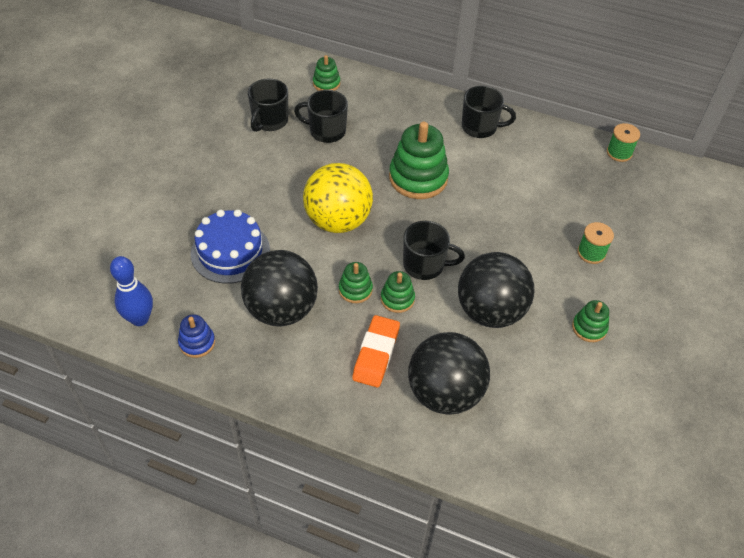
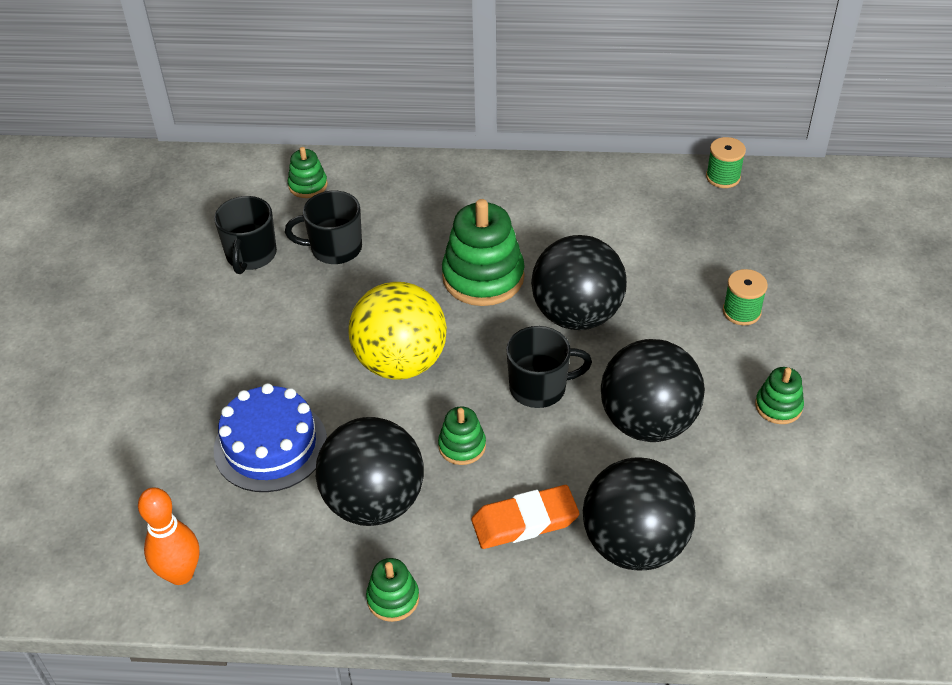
camera: 15 degrees left, 5 degrees down
blue bowling pin [110,256,153,326] -> orange bowling pin [138,487,199,585]
blue stacking toy [178,315,215,358] -> none
orange eraser [352,315,400,387] -> orange eraser turned 75 degrees clockwise [471,485,579,549]
green stacking toy [381,271,415,313] -> green stacking toy moved to [366,558,419,622]
black mug [462,86,516,138] -> none
none -> black ball [531,235,627,330]

